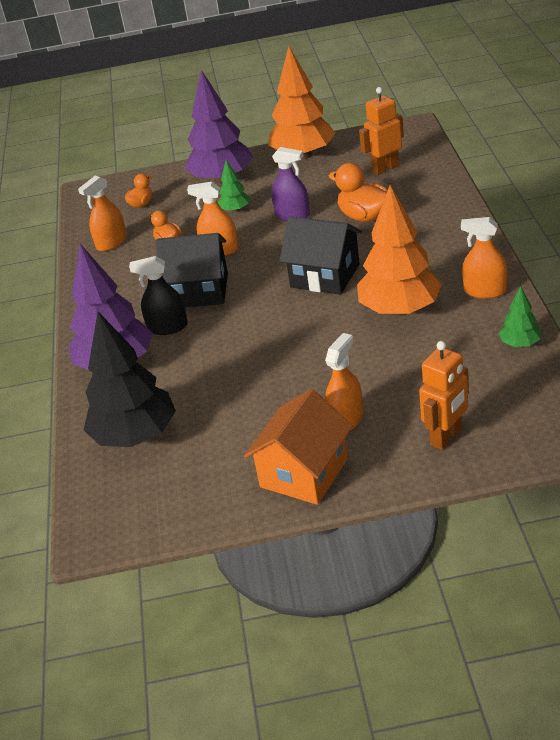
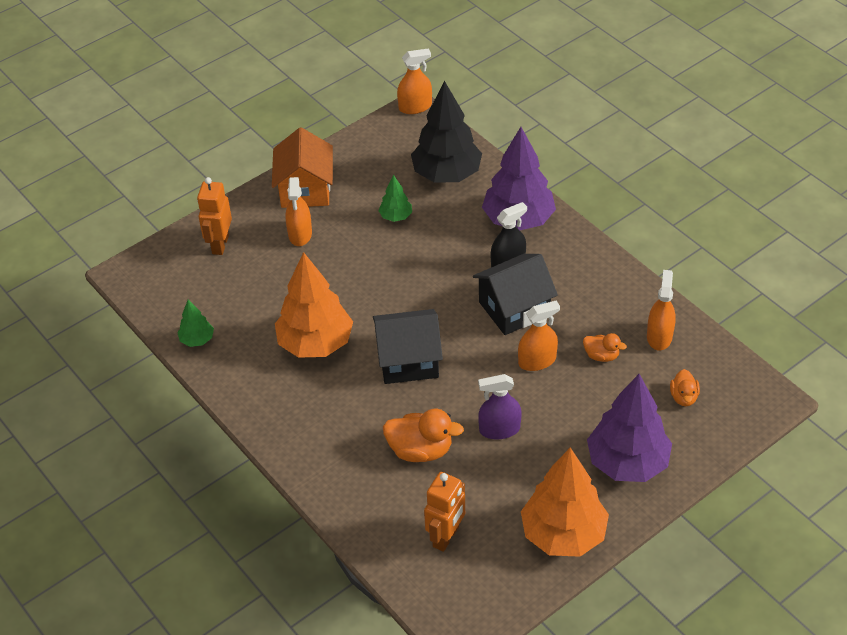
camera: 145 degrees right, 10 degrees up
green tree [218,160,250,213] -> green tree moved to [378,175,412,222]
orange spray bottle [461,217,507,299] -> orange spray bottle moved to [397,48,432,114]

